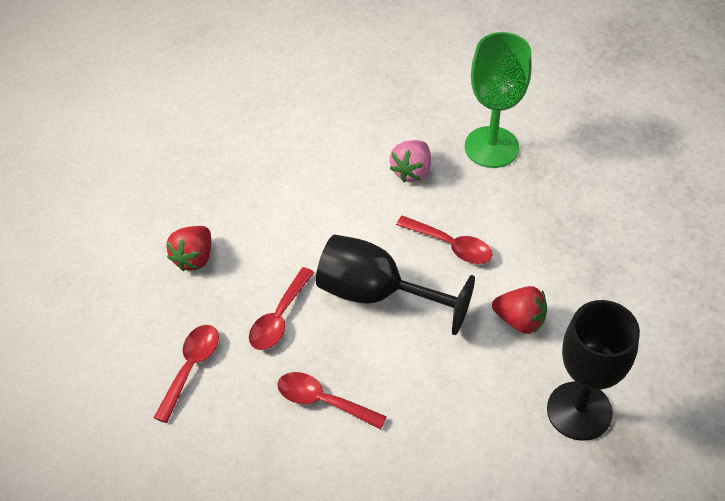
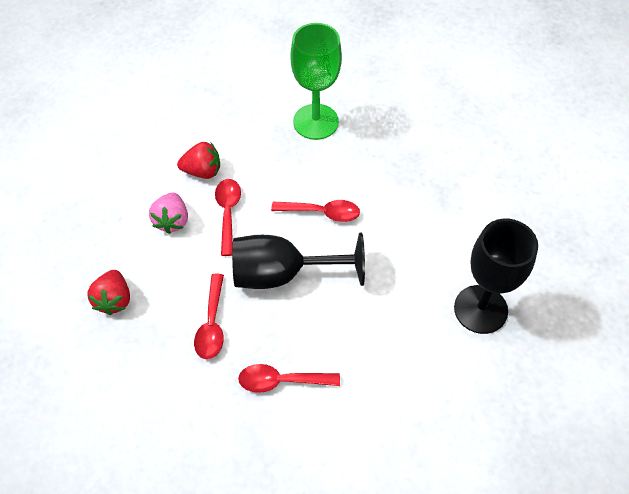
camera: 25 degrees left, 5 degrees up
red spoon [154,325,219,423] -> red spoon moved to [215,179,241,256]
pink strawberry [389,140,431,182] -> pink strawberry moved to [149,192,188,234]
red strawberry [492,286,547,334] -> red strawberry moved to [177,142,220,179]

